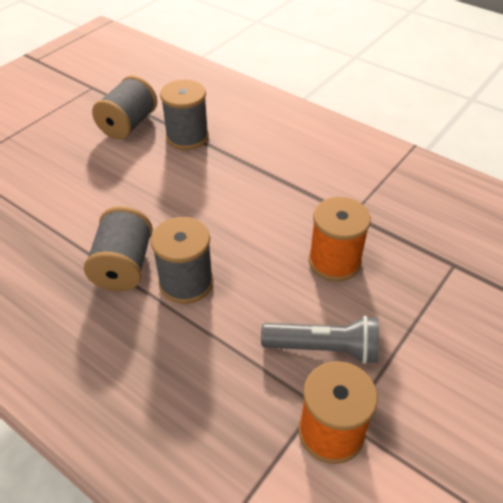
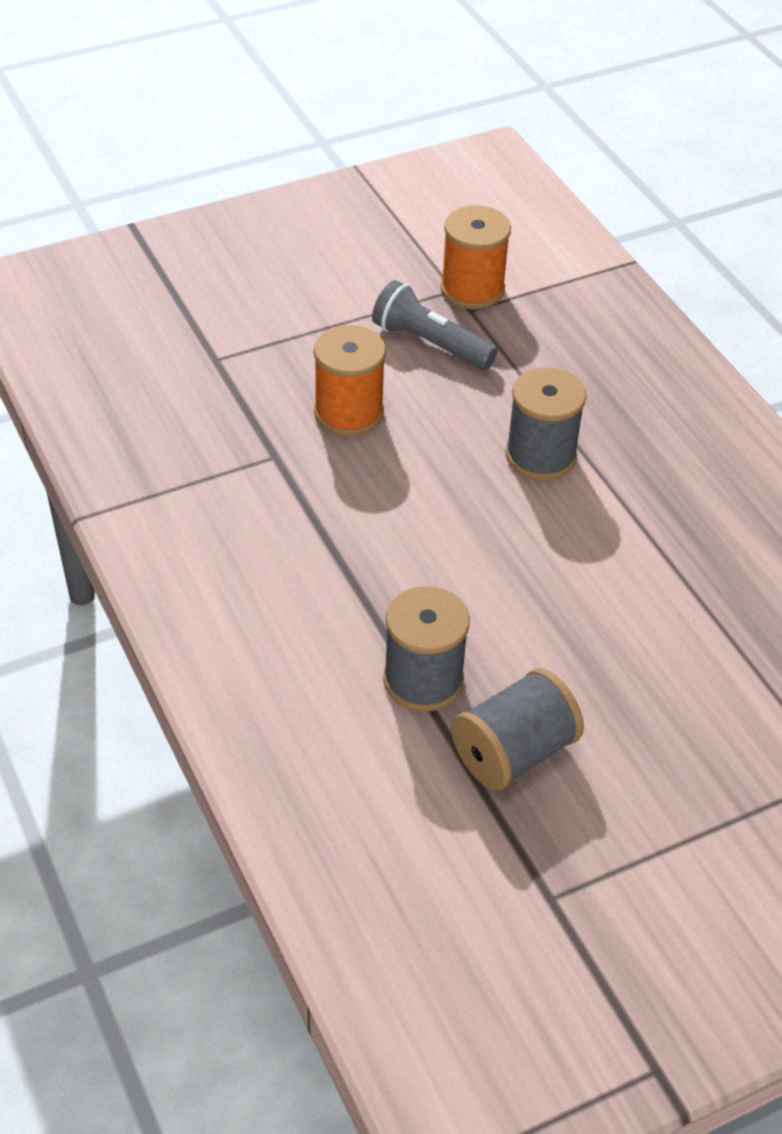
camera: 155 degrees left, 0 degrees up
grey spool [84,206,153,292] -> none

